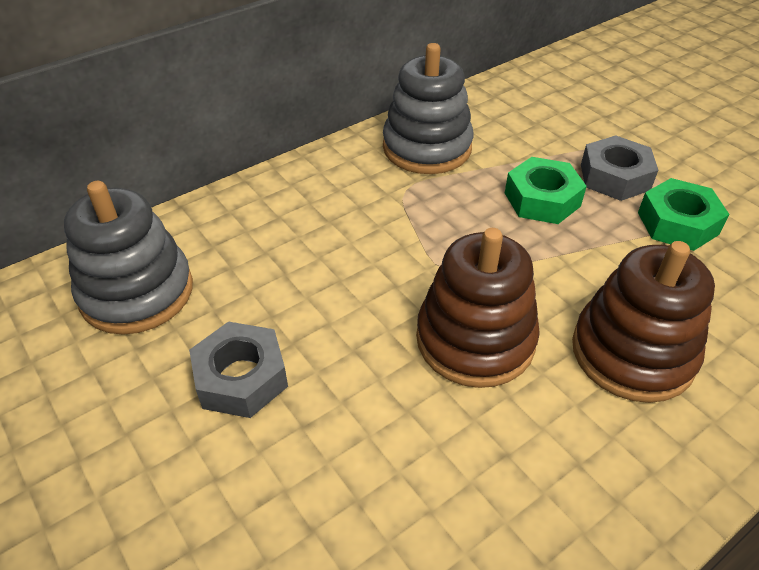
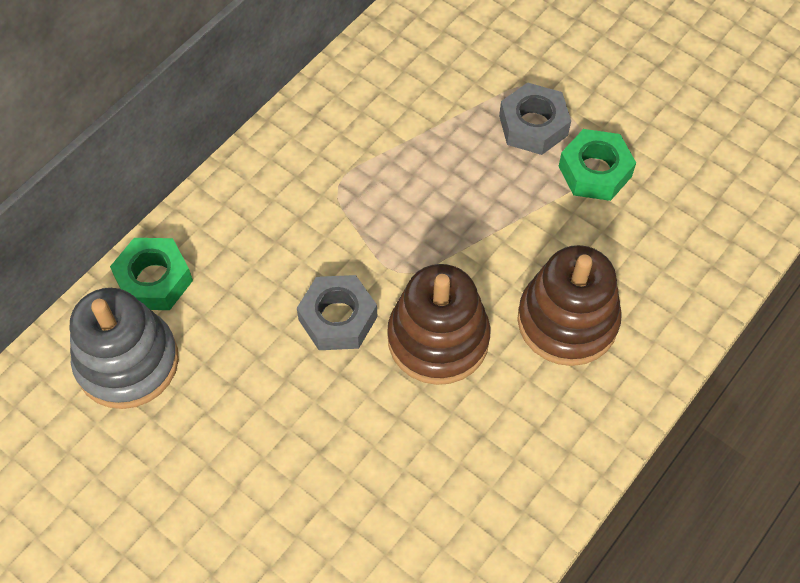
camera: 15 degrees left, 15 degrees up
grey nut [189,321,288,418] -> grey nut moved to [297,275,377,350]
grey stacking toy [383,43,473,174] -> none
green nut [505,157,587,224] -> green nut moved to [110,238,193,310]

